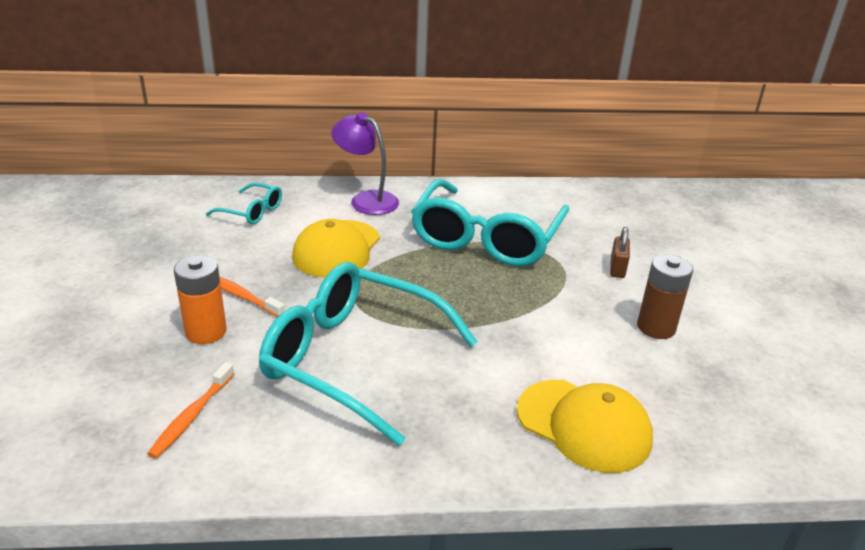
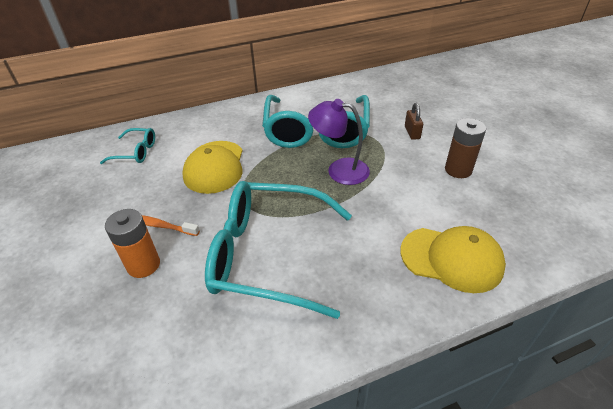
camera: 15 degrees left, 10 degrees up
orange toothbrush [147,362,234,458] -> none
purple lamp [331,112,399,215] -> purple lamp moved to [308,99,370,185]

